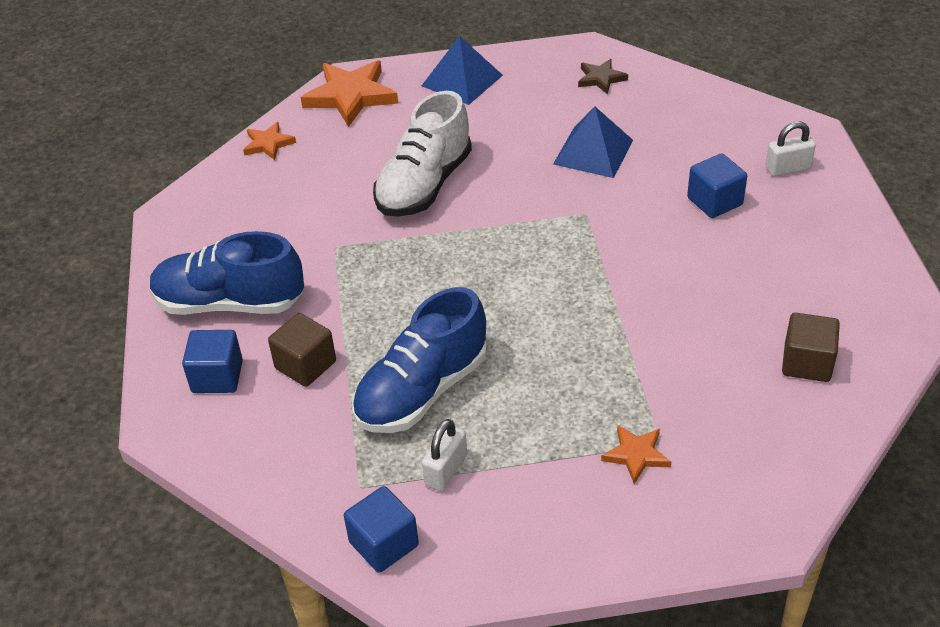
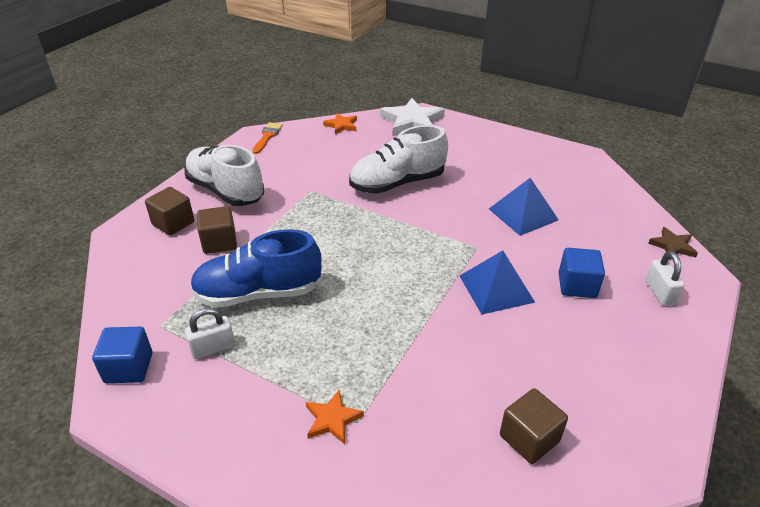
camera: 35 degrees right, 5 degrees down
blue shoe [150,231,304,315] -> white shoe [184,145,264,206]
blue cube [182,330,243,393] -> brown cube [145,187,194,236]
orange star [301,60,398,127] -> white star [380,98,445,136]
blue pyramid [422,36,503,105] -> blue pyramid moved to [460,251,535,314]
brown star [578,59,628,94] -> brown star moved to [648,227,698,260]
white padlock [765,122,816,176] -> white padlock turned 60 degrees clockwise [646,251,684,306]
none -> orange brush [253,122,283,154]

